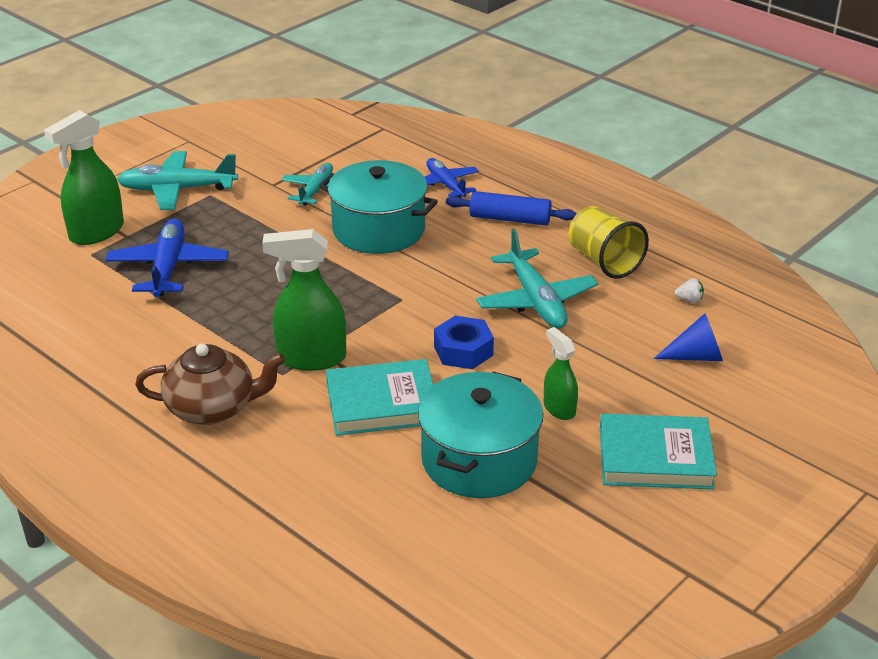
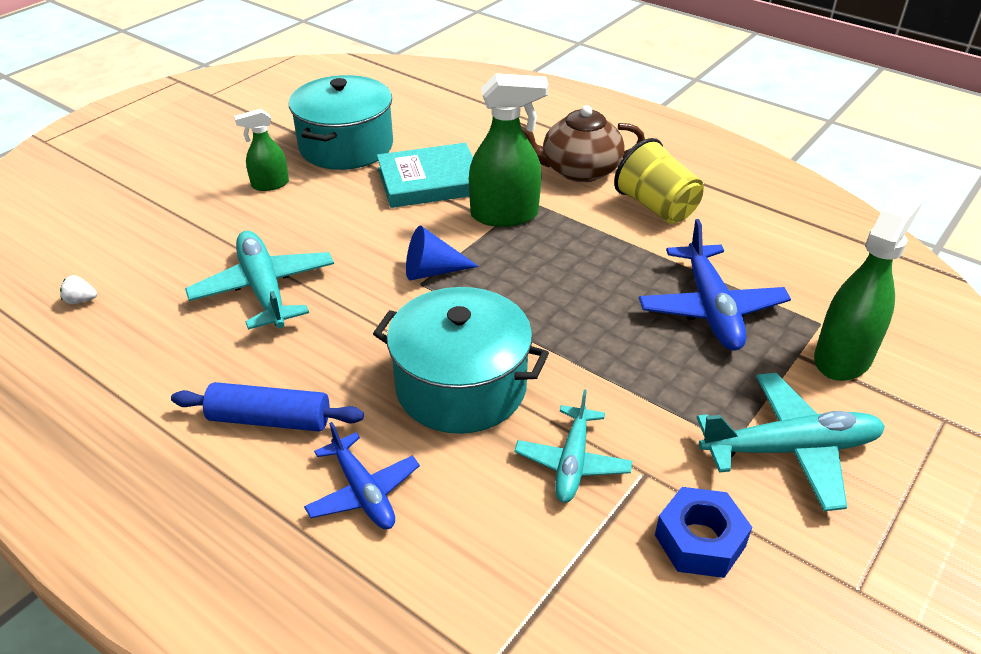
camera: 175 degrees right, 5 degrees up
blue nut [434,316,494,369] -> blue nut moved to [655,487,752,578]
green spray bottle [544,327,578,420] -> green spray bottle turned 105 degrees clockwise [234,109,289,191]
yellow cup [569,206,649,279] -> yellow cup moved to [614,138,704,224]
turquoise book [600,414,717,489] -> none
blue cone [653,313,723,361] -> blue cone moved to [406,225,479,280]

